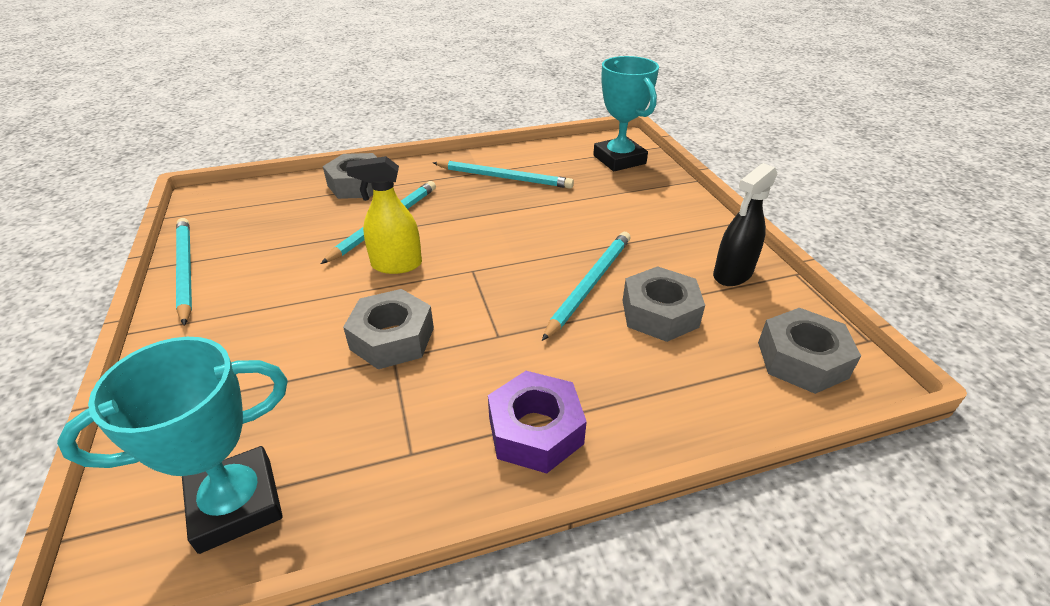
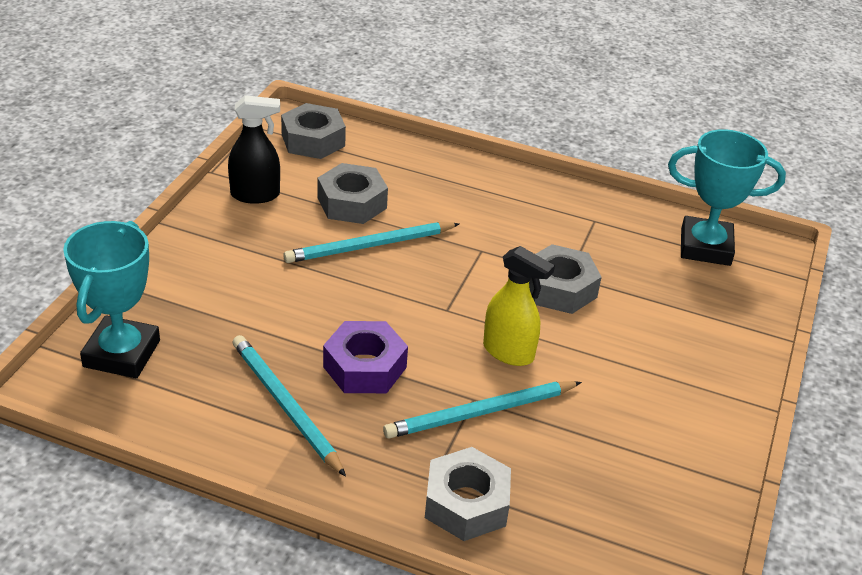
camera: 145 degrees left, 0 degrees up
turquoise pencil [176,218,192,326] -> none
purple nut [488,371,587,473] -> purple nut moved to [323,321,408,393]

